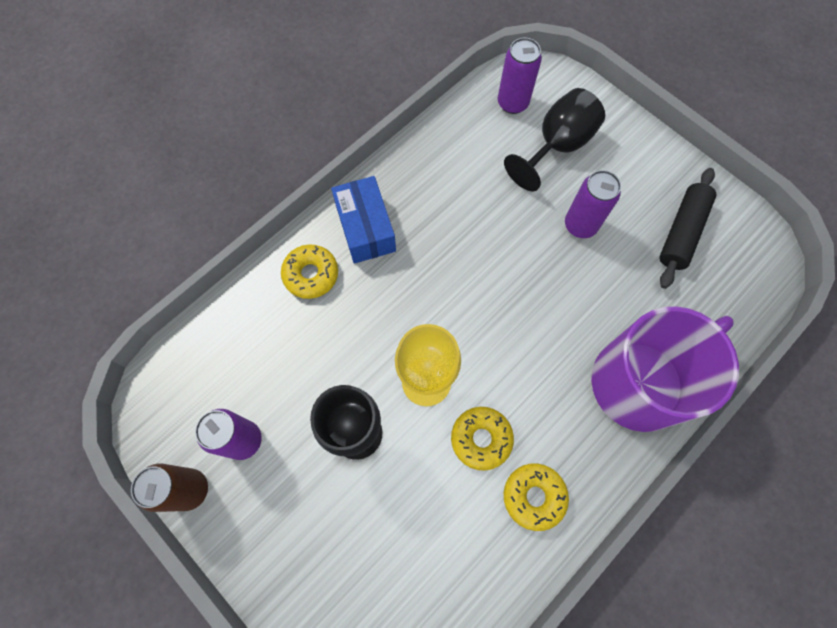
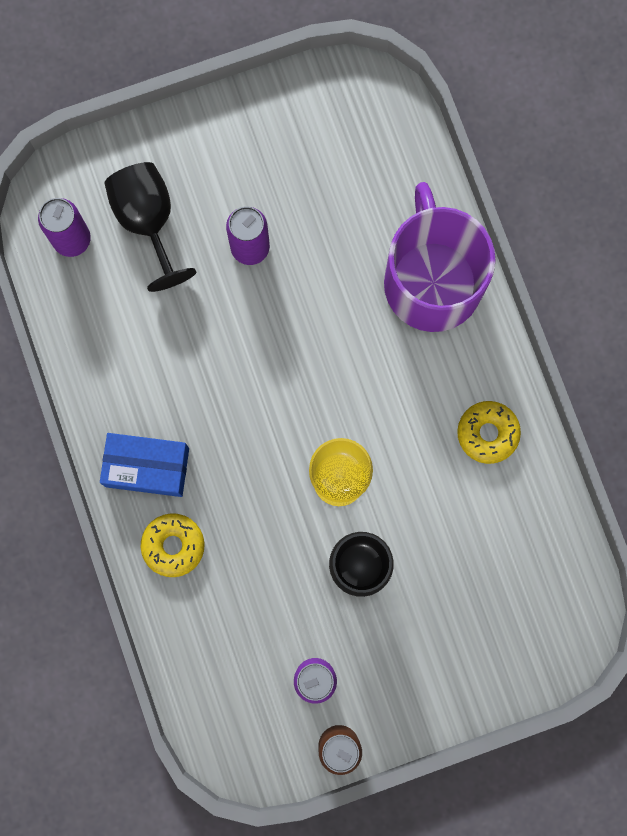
camera: 65 degrees left, 10 degrees up
yellow donut [451,407,514,471] -> none
black rolling pin [660,168,716,289] -> none

